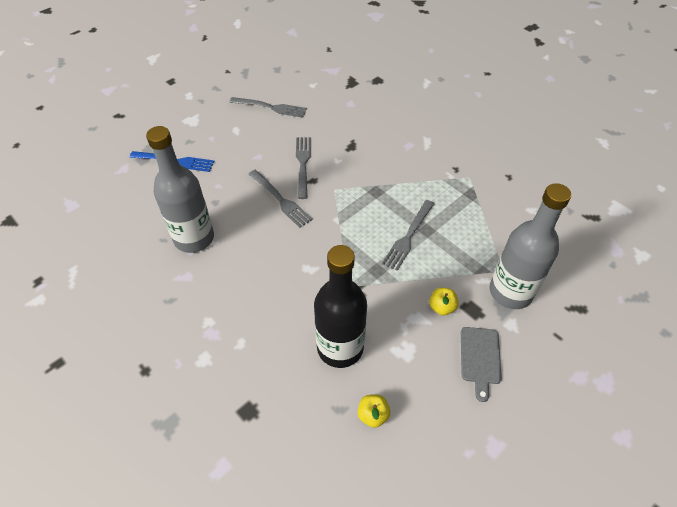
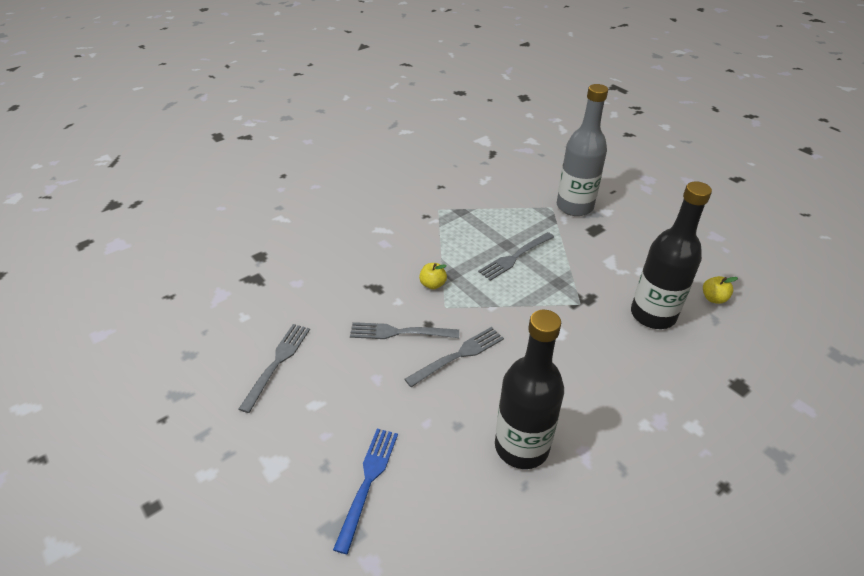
camera: 85 degrees left, 10 degrees down
grey bottle [146,126,214,253] -> black bottle [495,310,564,469]
grey fork [382,200,434,271] -> grey fork turned 105 degrees clockwise [478,232,554,281]
yellow apple [429,288,459,316] -> yellow apple moved to [419,263,447,289]
grey cutting board [461,327,502,402] -> none

